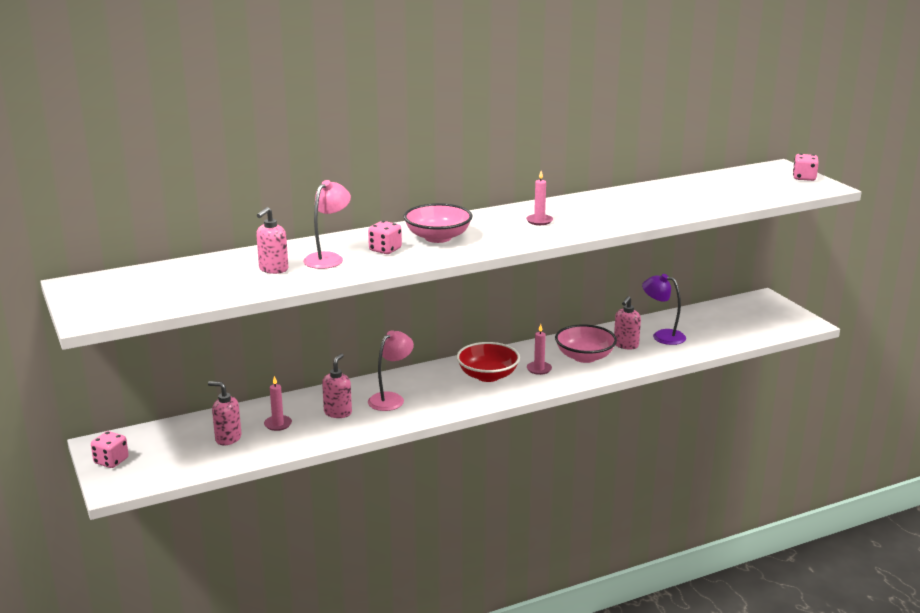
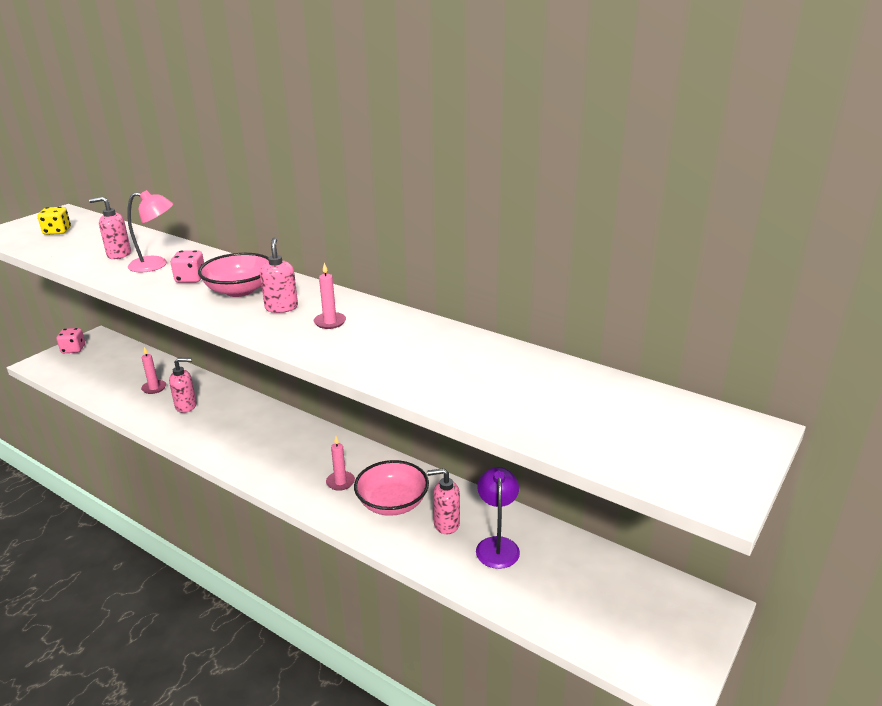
camera: 60 degrees right, 5 degrees up
pink soap dispenser [208,381,242,445] -> pink soap dispenser moved to [260,237,298,313]
pink lamp [368,330,414,411] -> none
red bowl [457,342,520,382] -> none
pink dice [793,154,819,181] -> none
none -> yellow dice [38,207,71,235]

